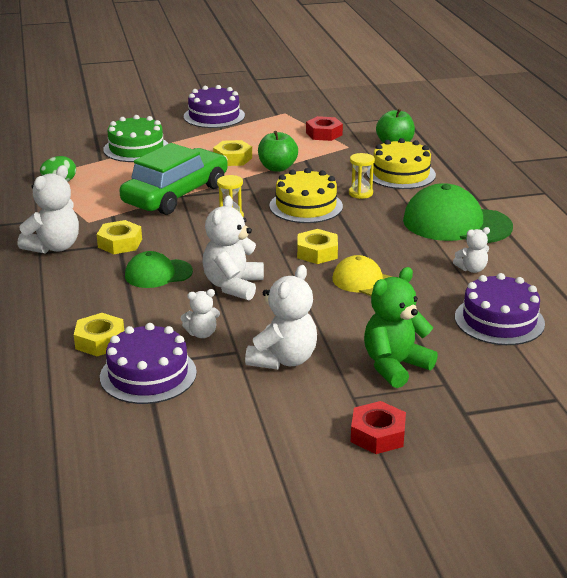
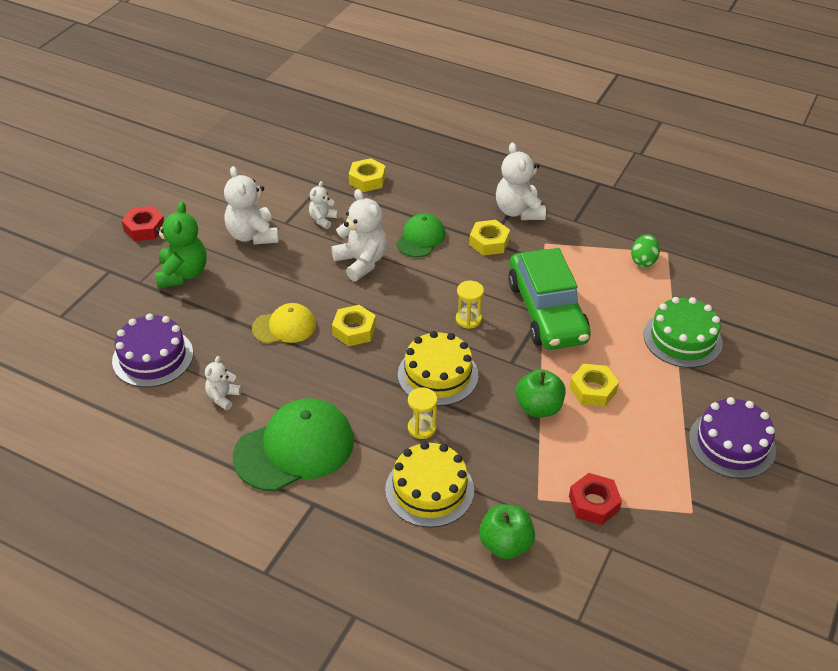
camera: 130 degrees right, 15 degrees up
purple cake [100,323,197,404] -> none

